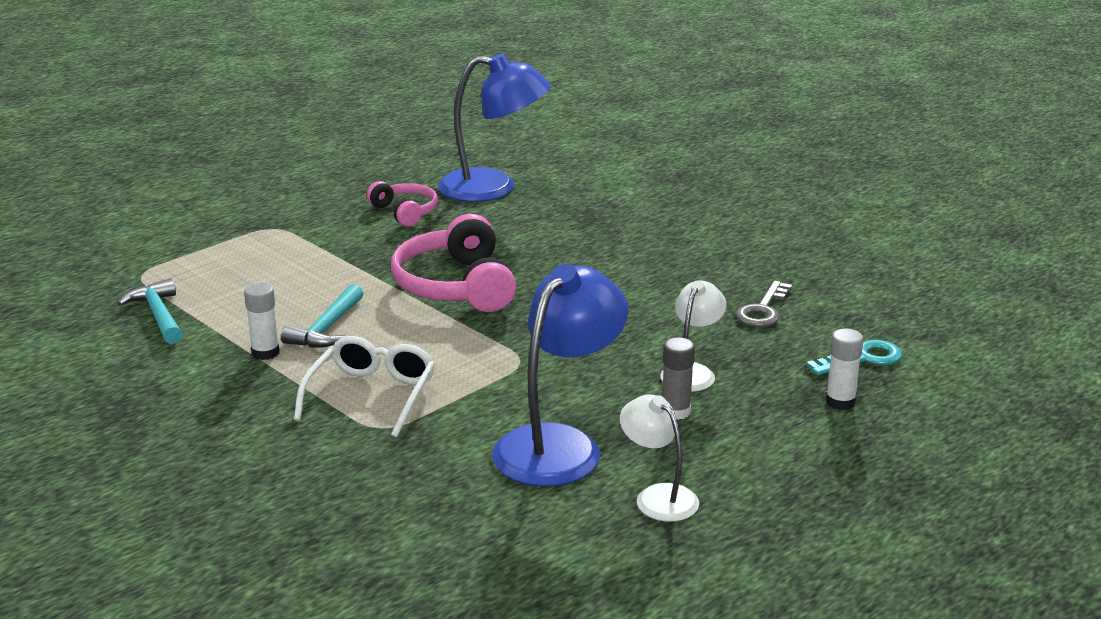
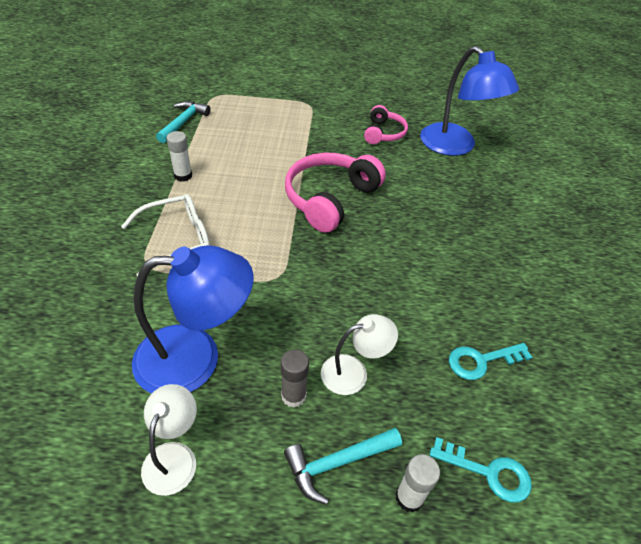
camera: 45 degrees right, 20 degrees up
turquoise hammer [281,284,364,348] -> turquoise hammer moved to [284,428,402,505]
grey key [736,281,792,327] -> turquoise key [449,343,532,380]

